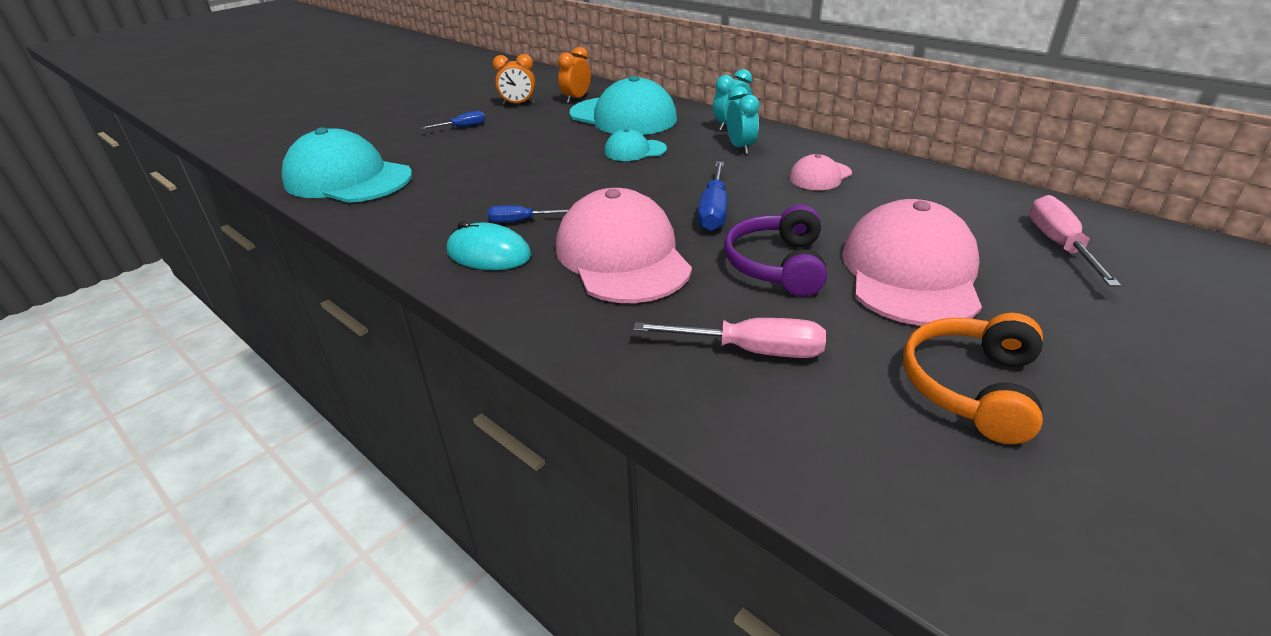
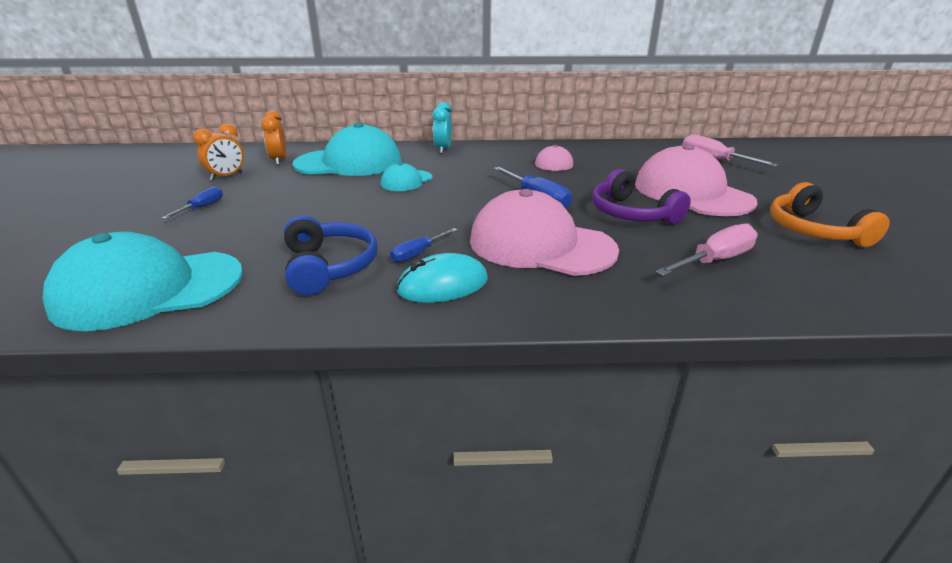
camera: 45 degrees left, 5 degrees down
turquoise clock [727,86,760,154] -> none
none -> blue headphones [284,215,377,295]

